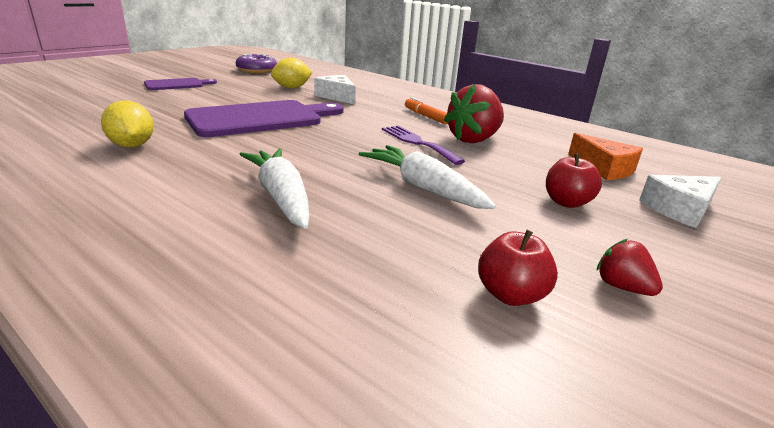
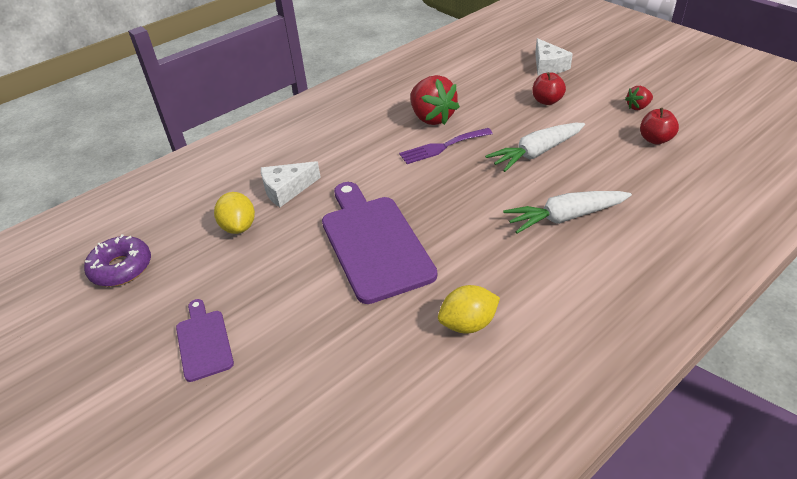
camera: 75 degrees left, 15 degrees up
orange marker [405,97,448,124] -> none
orange cheese [568,133,643,180] -> none

